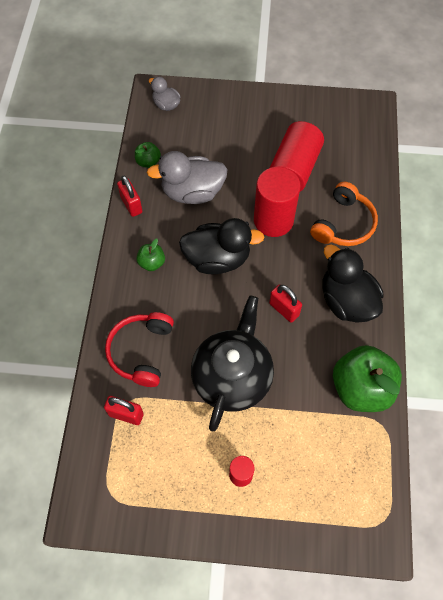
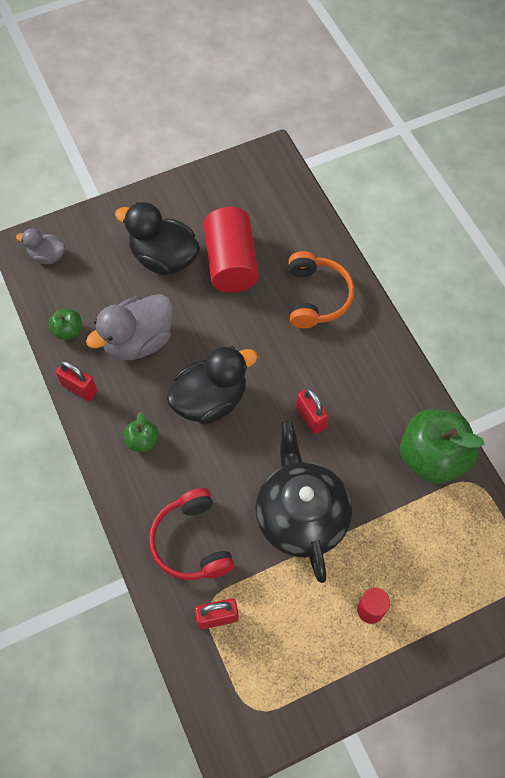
camera: 30 degrees left, 0 degrees up
red cylinder [254,167,301,237] -> none
red padlock [269,285,302,323] -> red padlock turned 45 degrees clockwise [296,388,329,434]
black duck [322,245,383,323] -> black duck moved to [115,202,200,275]

